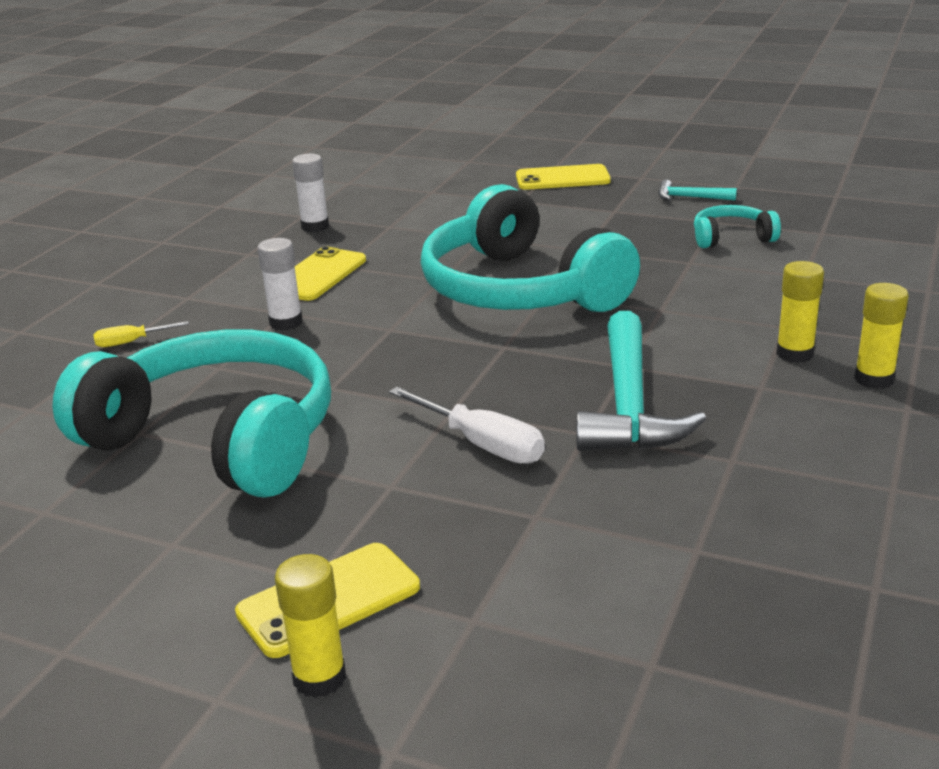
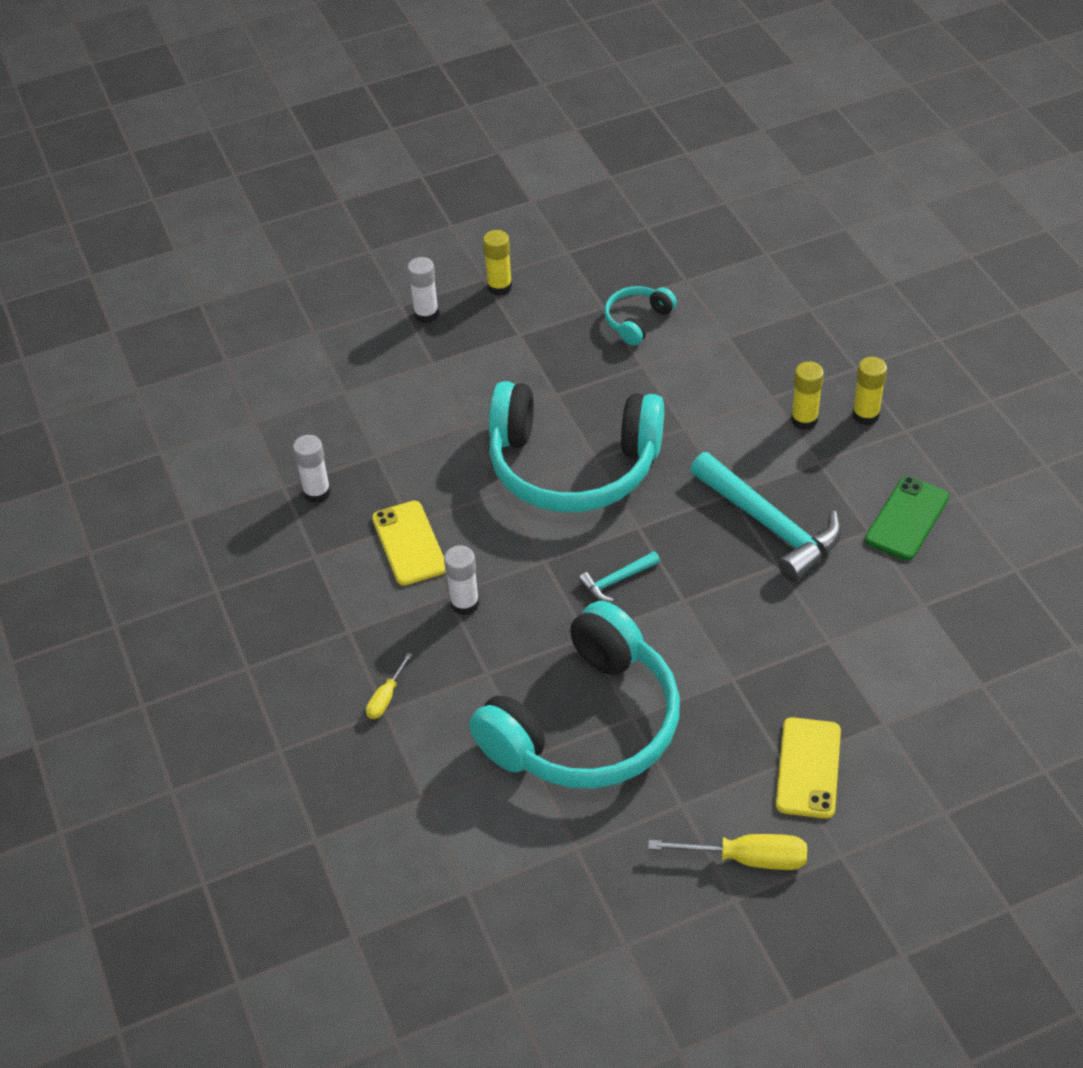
camera: 45 degrees left, 20 degrees up
turquoise headphones [52,330,331,498] -> turquoise headphones turned 150 degrees clockwise [469,601,680,789]
yellow glue stick [275,554,346,698] -> yellow glue stick moved to [483,230,512,296]
white screwdriver [389,387,545,464] -> none
yellow phone [516,164,611,190] -> white glue stick [407,257,439,323]
turquoise hammer [658,179,737,201] -> turquoise hammer moved to [579,551,660,602]
none -> yellow screwdriver [648,834,807,870]
none -> green phone [865,476,949,560]

